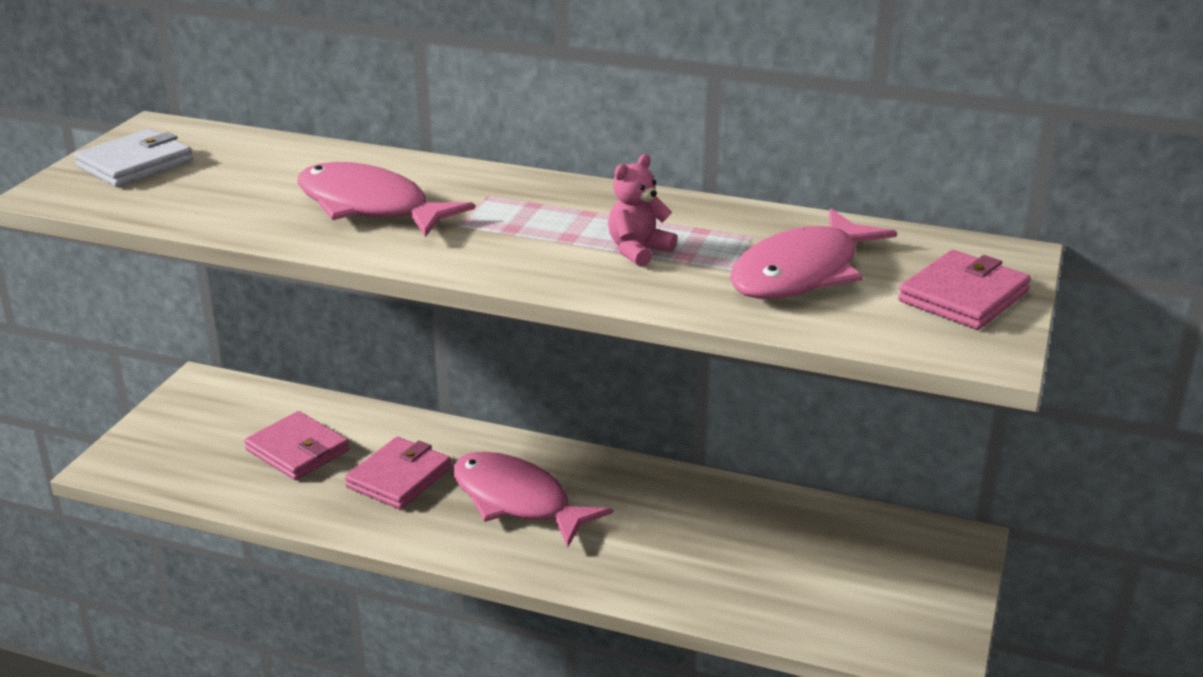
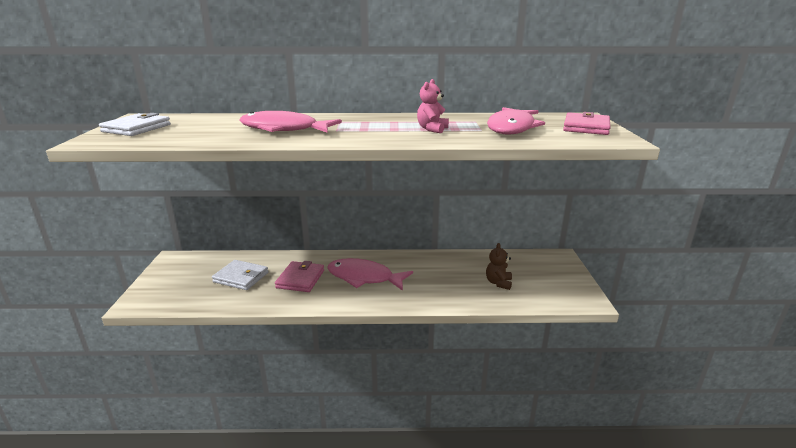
camera: 20 degrees left, 5 degrees down
pink wallet [244,411,349,480] -> white wallet [212,260,268,290]
none -> brown teddy bear [486,243,512,290]

